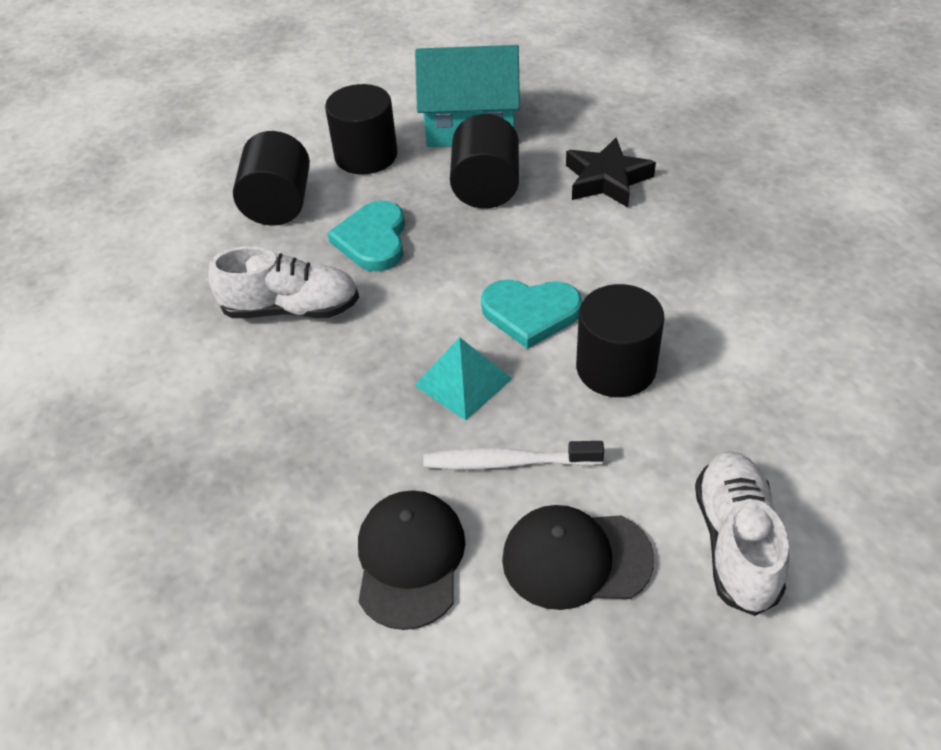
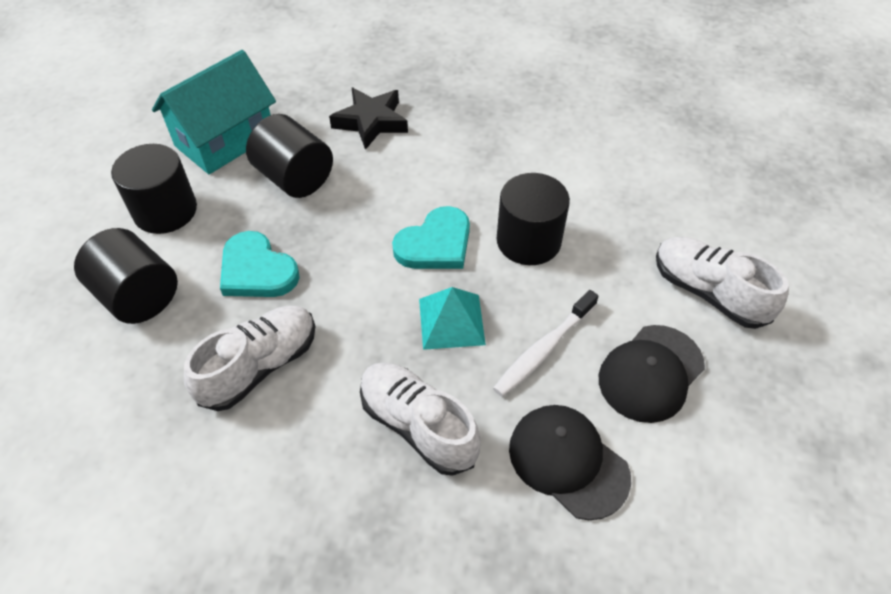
camera: 50 degrees left, 5 degrees up
none -> white shoe [360,362,481,476]

